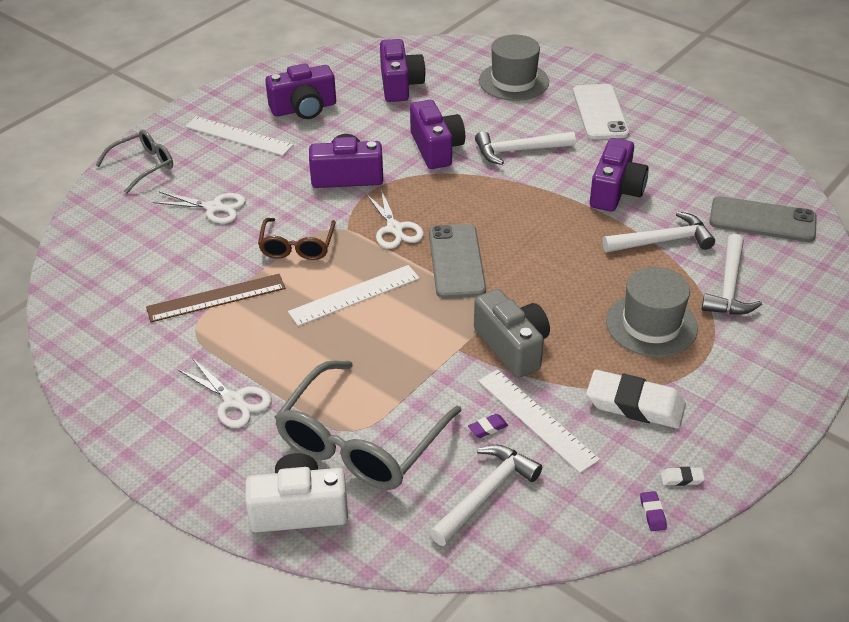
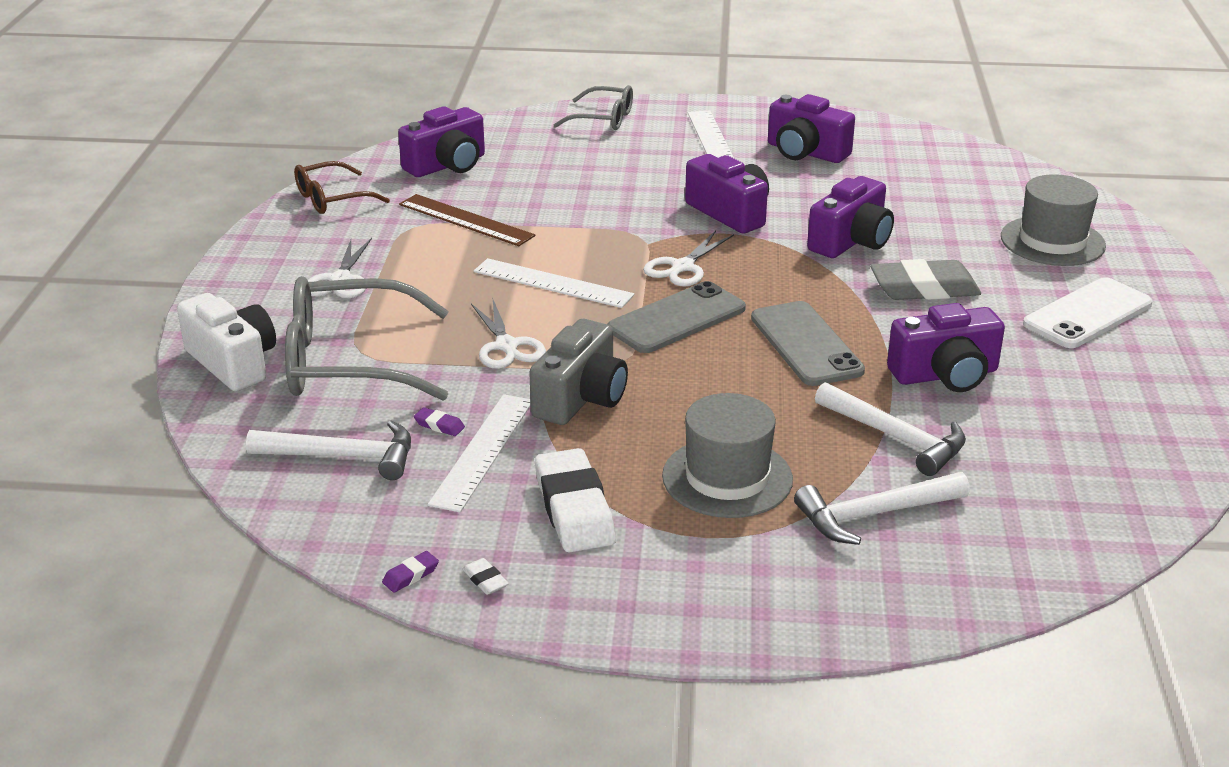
camera: 55 degrees right, 10 degrees down
white scissors [153,191,246,224] -> white scissors moved to [471,300,546,369]
brown glasses [258,218,336,260] -> brown glasses moved to [294,161,390,214]
purple camera [380,39,426,102] -> purple camera moved to [398,106,485,177]
white hammer [475,131,576,165] -> grey eraser [870,259,981,300]
grey phone [710,196,817,242] -> grey phone moved to [751,301,865,386]

